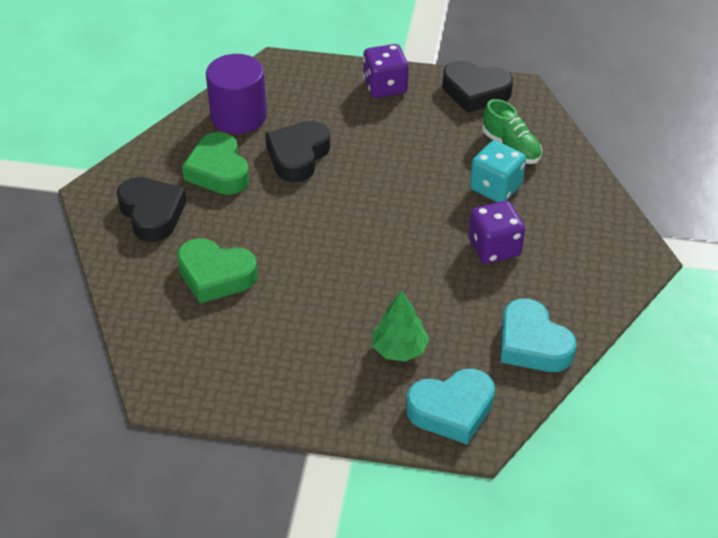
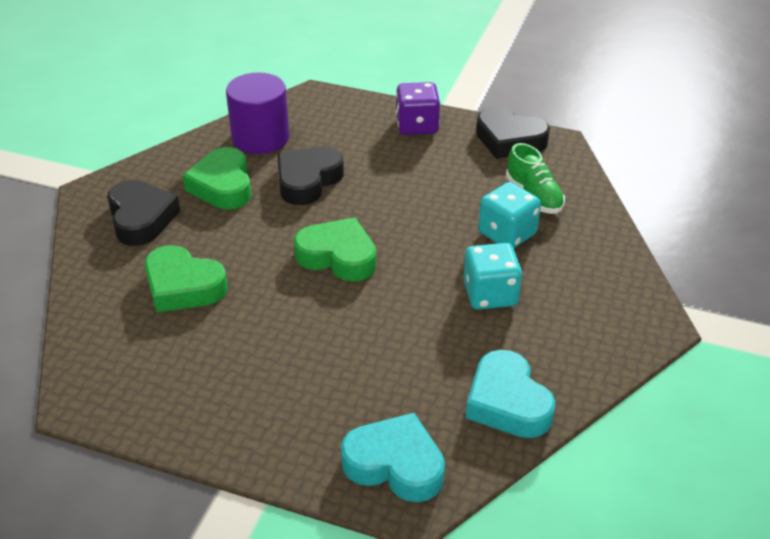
camera: 10 degrees right, 5 degrees down
green tree [372,291,429,362] -> none
turquoise heart [406,369,495,445] -> turquoise heart turned 150 degrees counterclockwise [341,413,445,502]
purple dice [469,201,525,264] -> turquoise dice [463,243,522,310]
none -> green heart [294,218,376,281]

